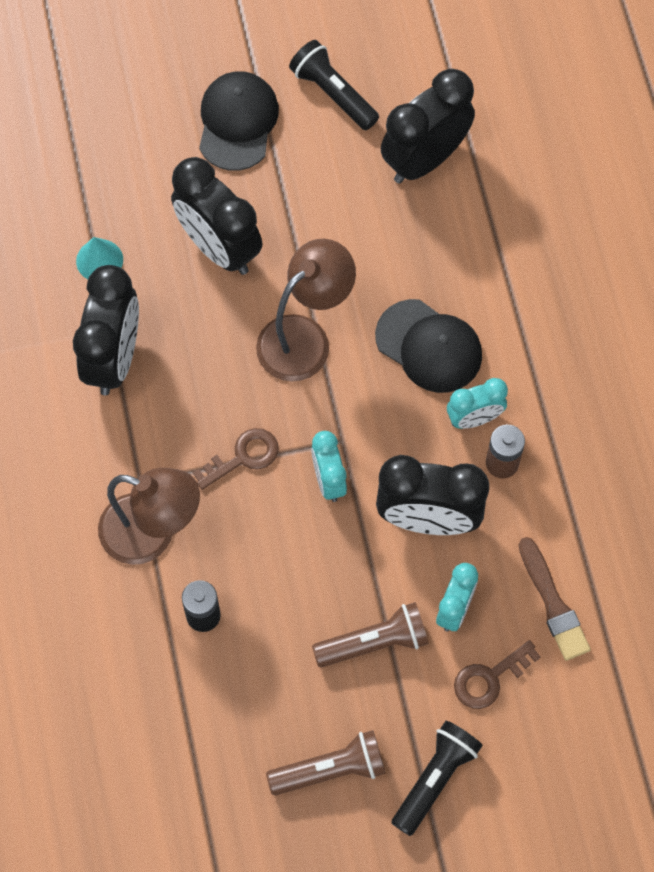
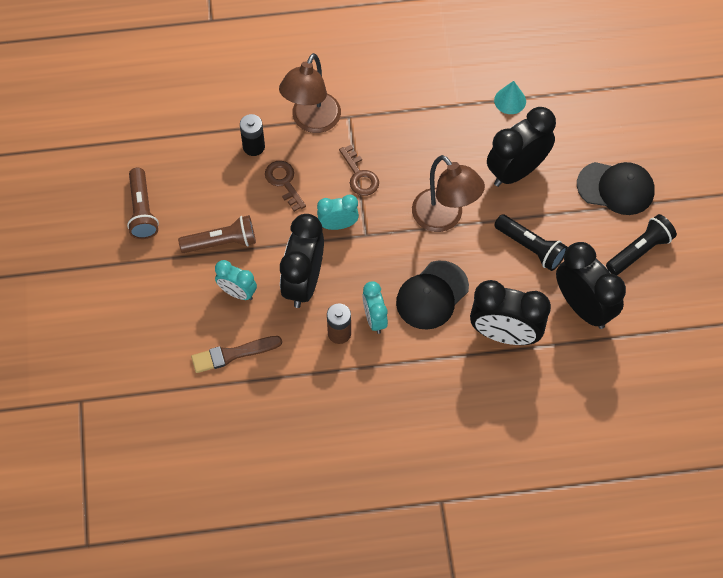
camera: 95 degrees right, 5 degrees down
black clock [73,265,139,395] -> black clock moved to [470,280,551,345]
brown flashlight [312,602,429,667] -> brown flashlight turned 90 degrees counterclockwise [178,215,256,253]
black flashlight [392,721,483,836] -> black flashlight moved to [494,214,568,271]
brown key [454,640,541,709] -> brown key moved to [265,161,306,212]

